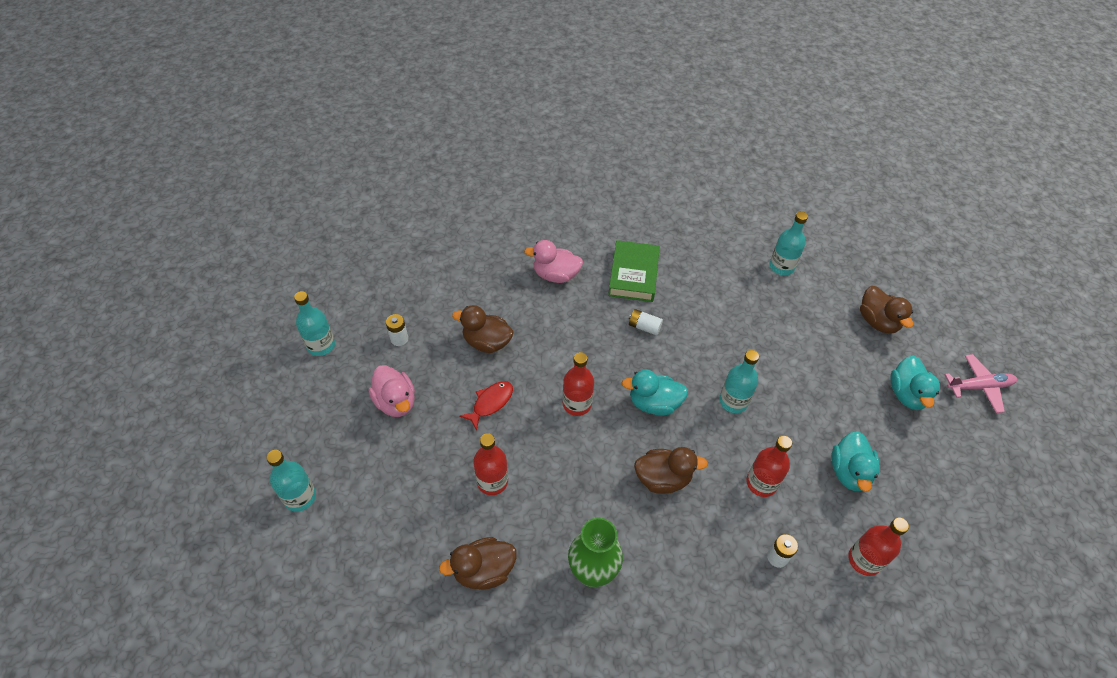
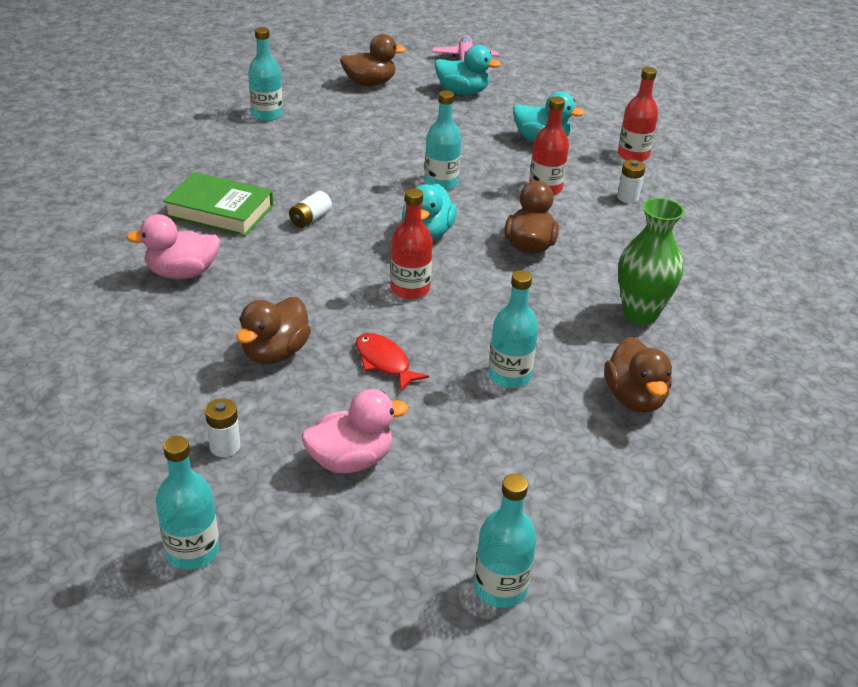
camera: 80 degrees left, 15 degrees down
red bottle [473,433,508,495] -> turquoise bottle [488,270,539,388]
pink duck [524,240,583,283] -> pink duck turned 60 degrees clockwise [126,214,220,279]

